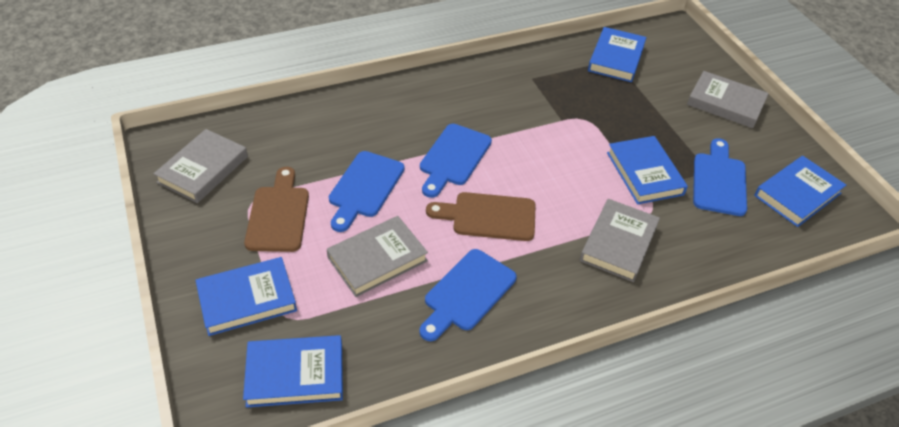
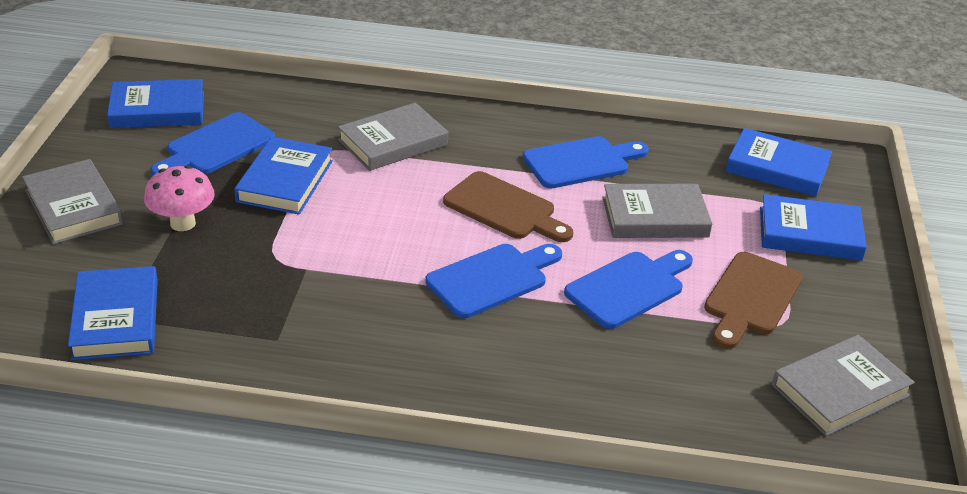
camera: 150 degrees left, 10 degrees down
blue book [588,27,647,82] -> blue book turned 60 degrees counterclockwise [68,266,158,360]
none -> pink mushroom [144,165,215,231]

